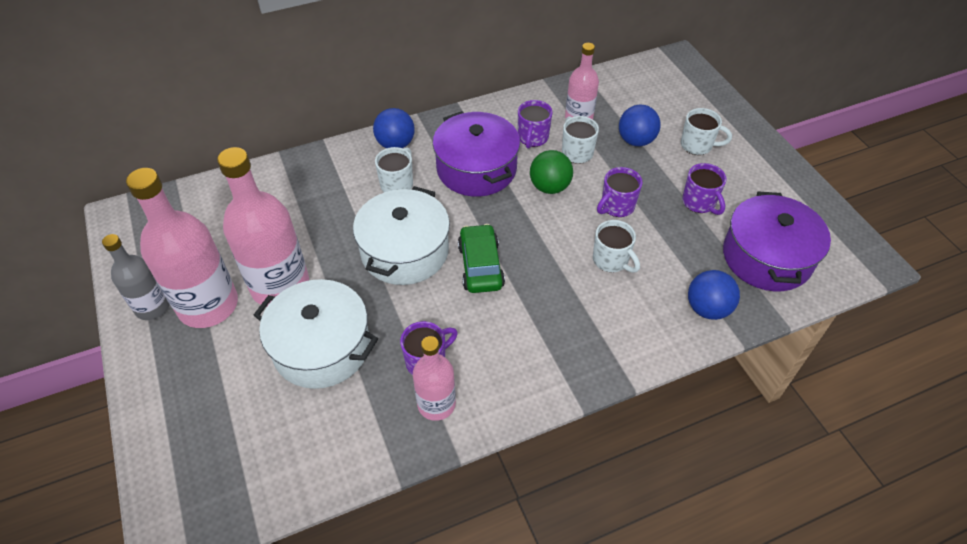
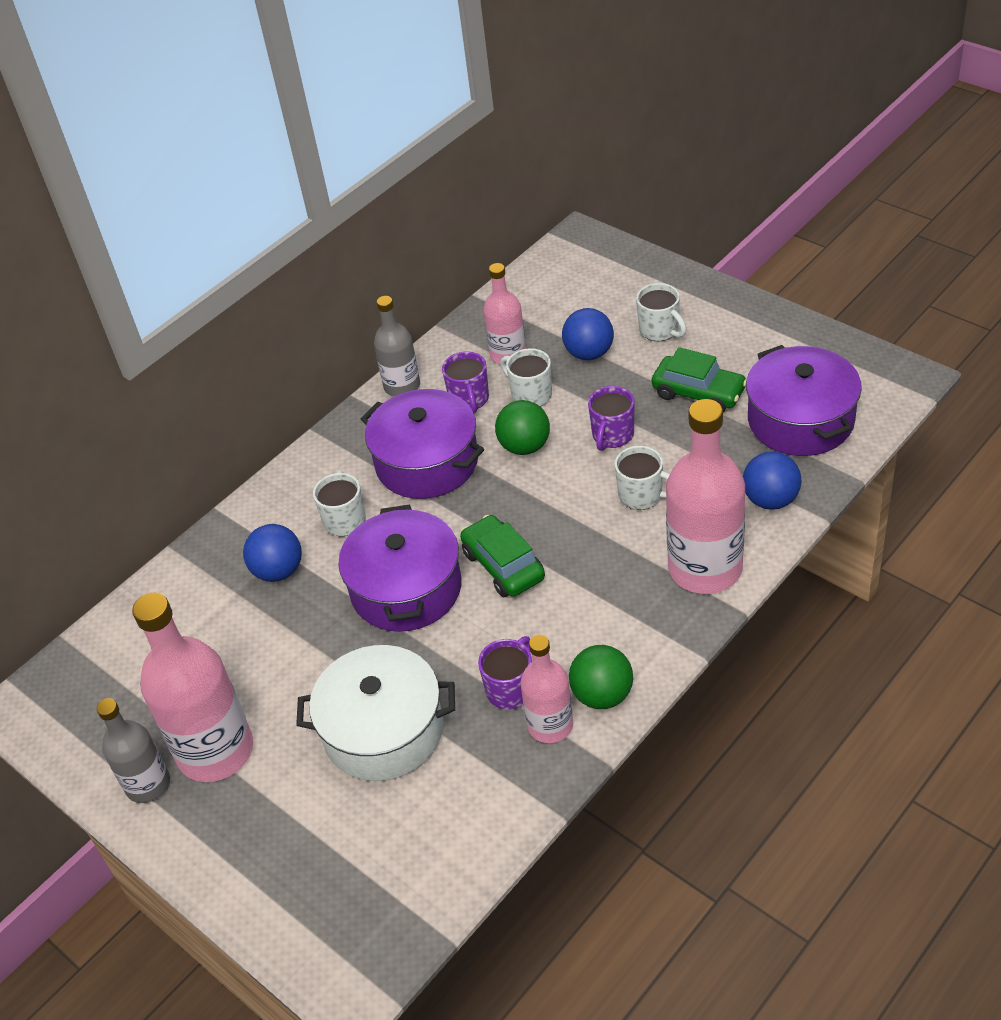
camera: 20 degrees left, 5 degrees down
pink bottle [217,147,309,307] -> pink bottle moved to [666,399,745,594]
white pot [353,186,450,285] -> purple pot [339,505,462,632]
blue ball [373,108,415,148] -> blue ball moved to [243,524,302,582]
white mug [681,108,732,155] -> white mug turned 60 degrees clockwise [636,283,687,341]
purple mug [682,163,727,215] -> green car [652,347,747,412]
none -> grey bottle [374,296,420,397]
none -> green ball [569,645,633,709]

